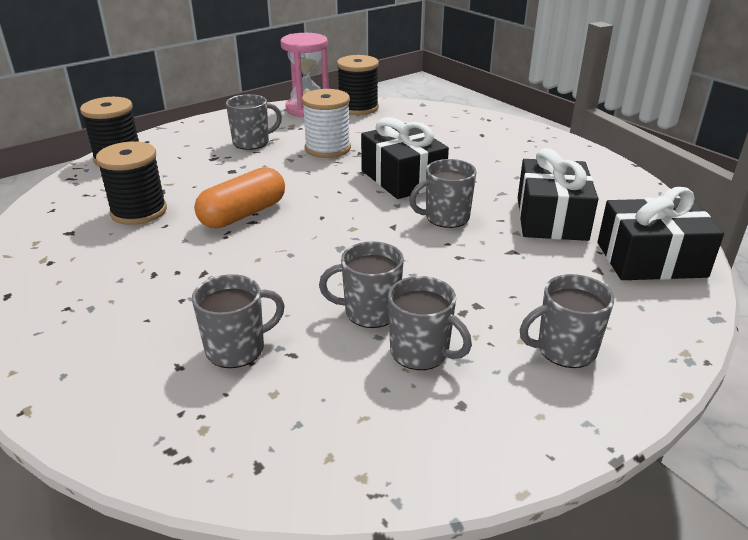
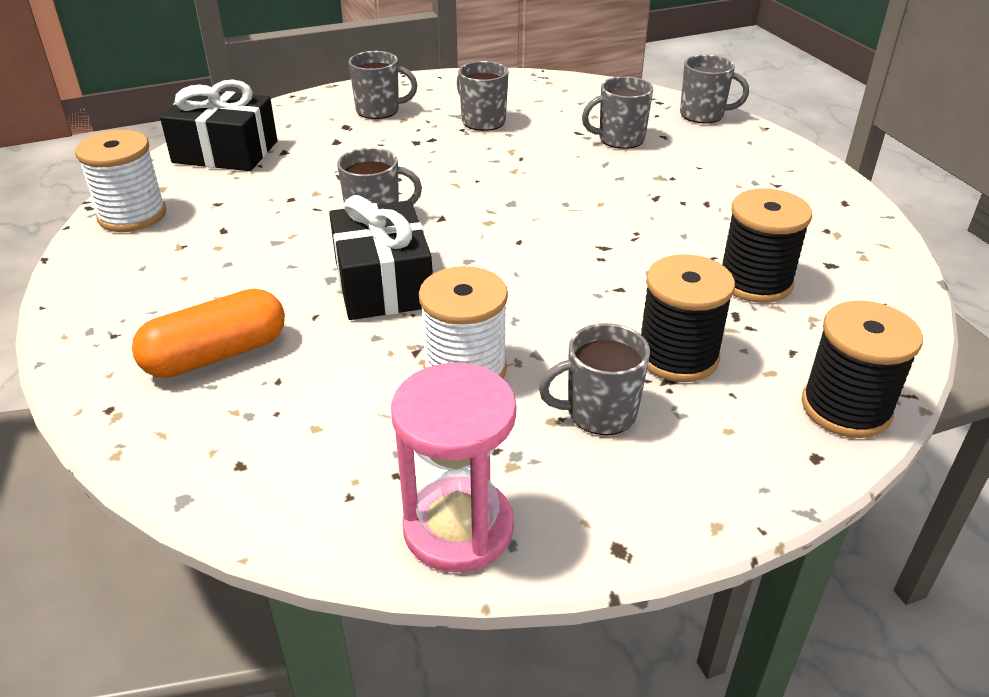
camera: 165 degrees left, 5 degrees up
orange capsule [194,167,285,228] -> orange capsule moved to [132,289,285,378]
grey mug [319,241,404,328] -> grey mug moved to [680,55,749,124]
black spool [337,55,379,115] -> black spool moved to [641,254,735,382]
black gift [518,148,598,241] -> none
none -> white spool [75,130,166,232]

